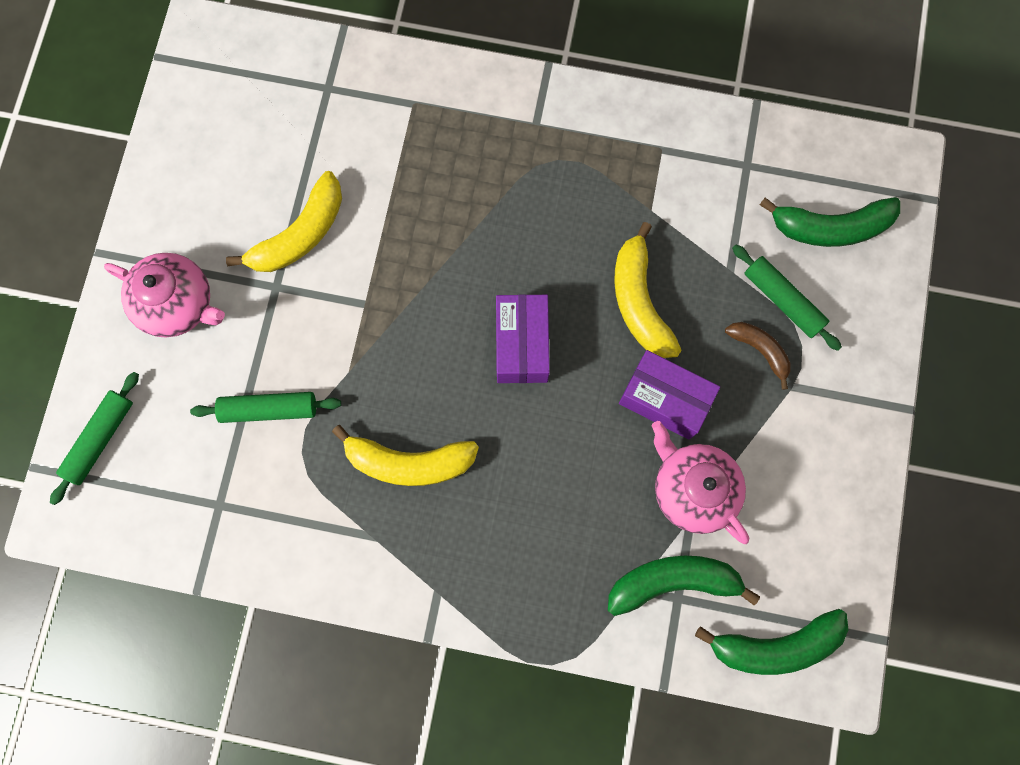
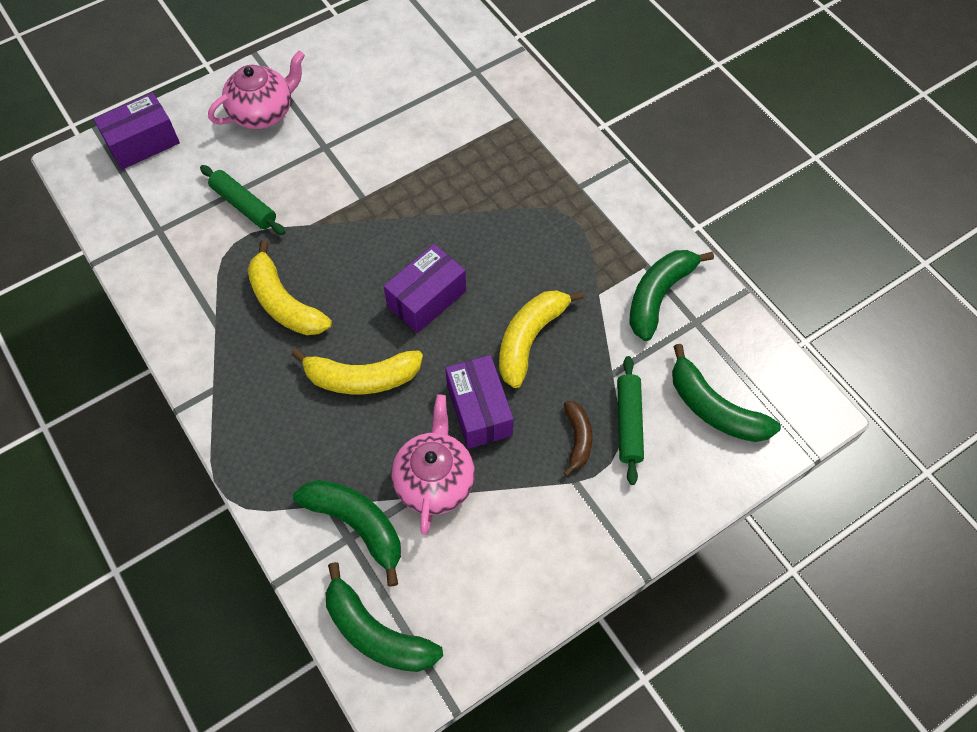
camera: 45 degrees right, 15 degrees down
green rolling pin [50,372,139,505] -> purple box [93,92,180,170]
pink teapot [104,253,225,338] -> pink teapot turned 105 degrees counterclockwise [208,51,305,129]
yellow banana [226,171,342,272] -> yellow banana moved to [291,349,423,394]
none -> green banana [629,250,714,341]

